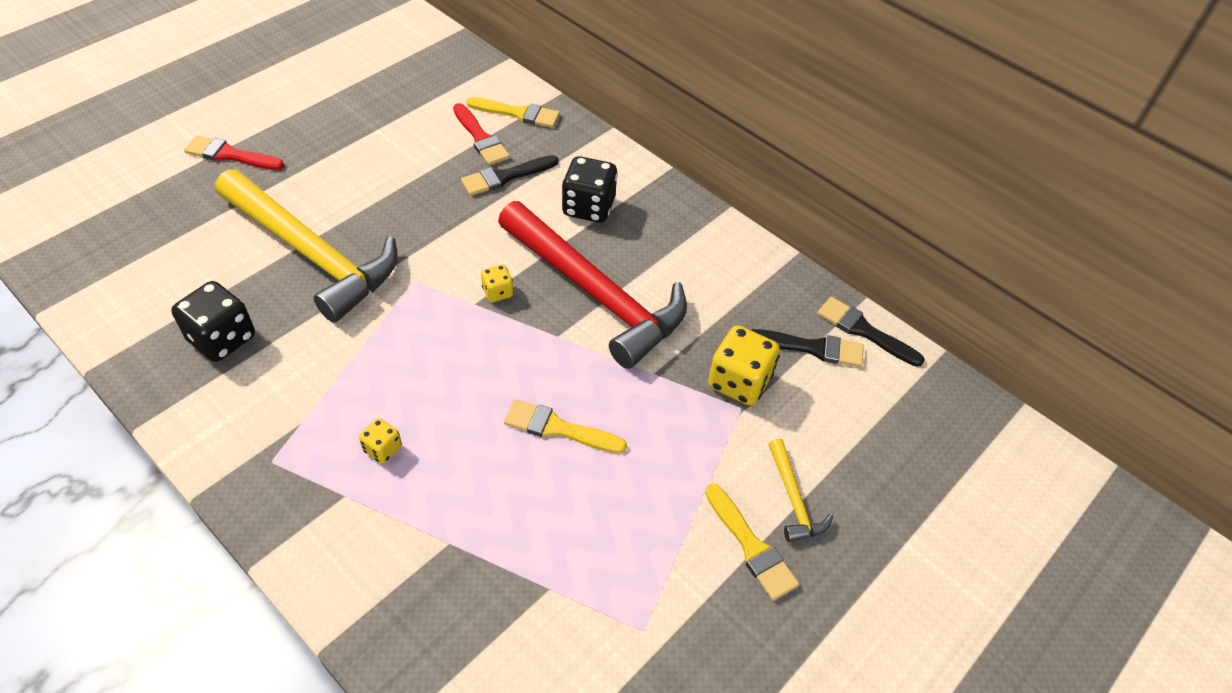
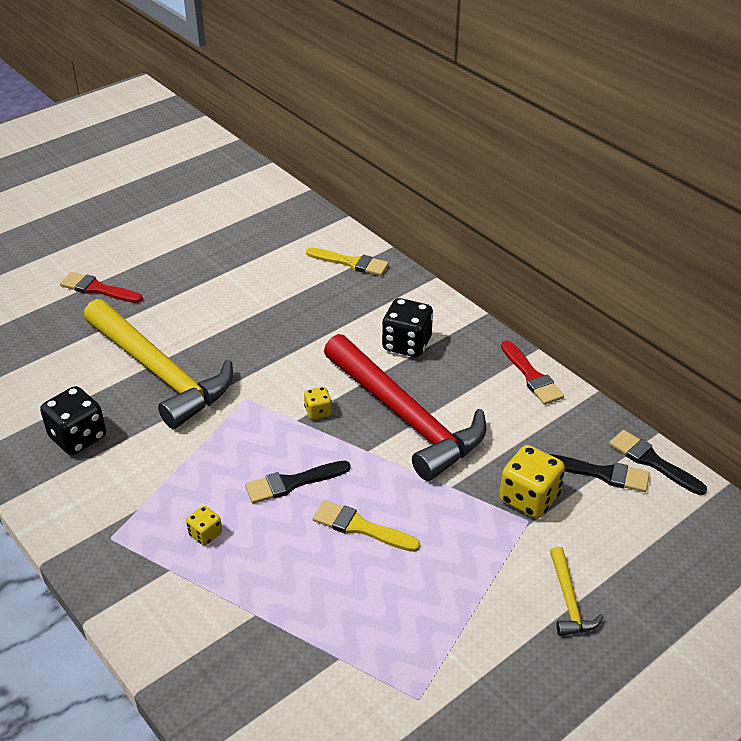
camera: 10 degrees right, 10 degrees down
red brush [453,103,510,165] -> red brush moved to [501,340,564,405]
black brush [461,155,558,196] -> black brush moved to [245,461,351,504]
yellow brush [705,484,799,601] -> none

